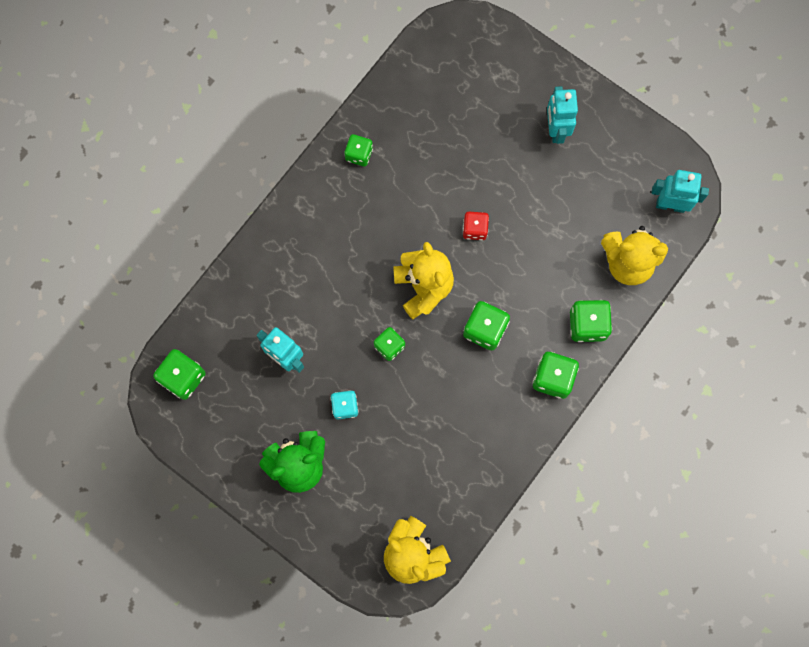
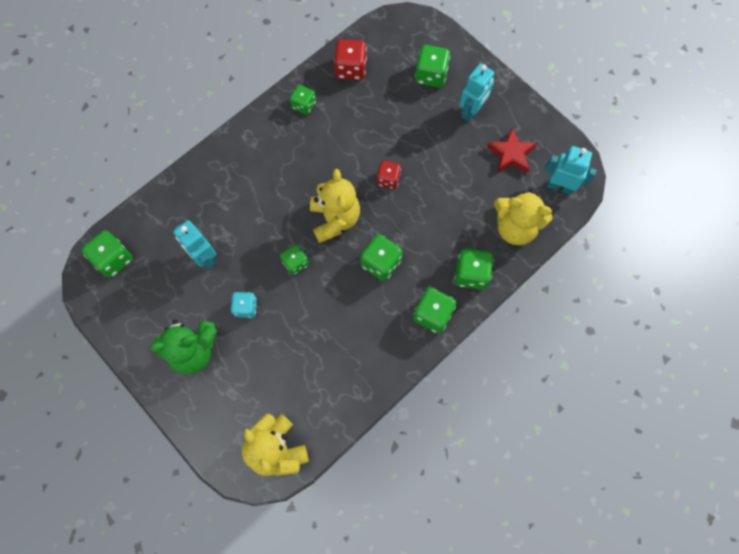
camera: 10 degrees right, 5 degrees down
turquoise robot [547,86,578,144] -> turquoise robot turned 150 degrees counterclockwise [459,63,495,122]
none -> red dice [334,39,367,80]
none -> green dice [415,45,450,88]
none -> red star [487,128,537,173]

